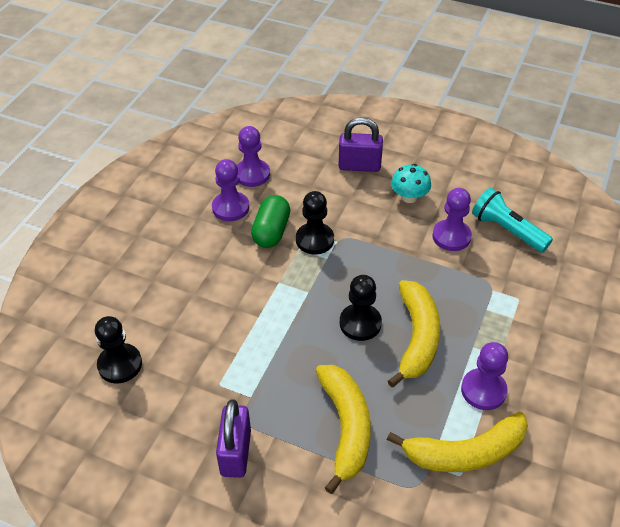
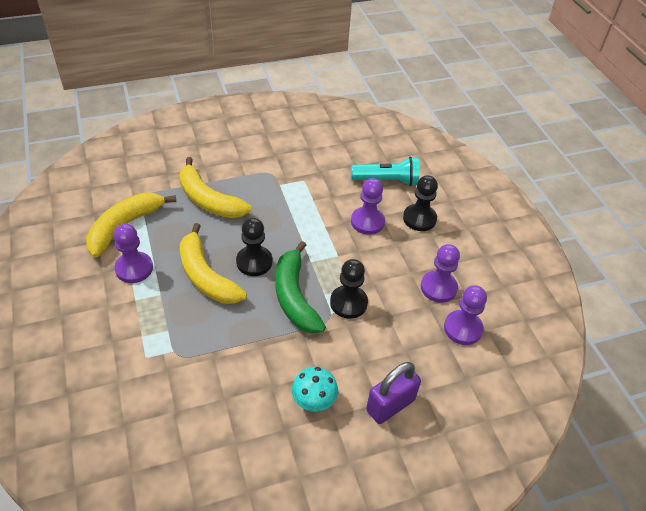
camera: 135 degrees right, 0 degrees up
black pawn [95,316,142,383] -> black pawn moved to [403,175,438,231]
purple padlock [216,399,251,478] -> none
green capsule [251,195,290,248] -> none
purple pawn [432,188,472,251] -> purple pawn moved to [351,178,385,235]
turquoise flashlight [472,188,553,252] -> turquoise flashlight moved to [351,156,419,186]
none -> green banana [275,241,326,333]

